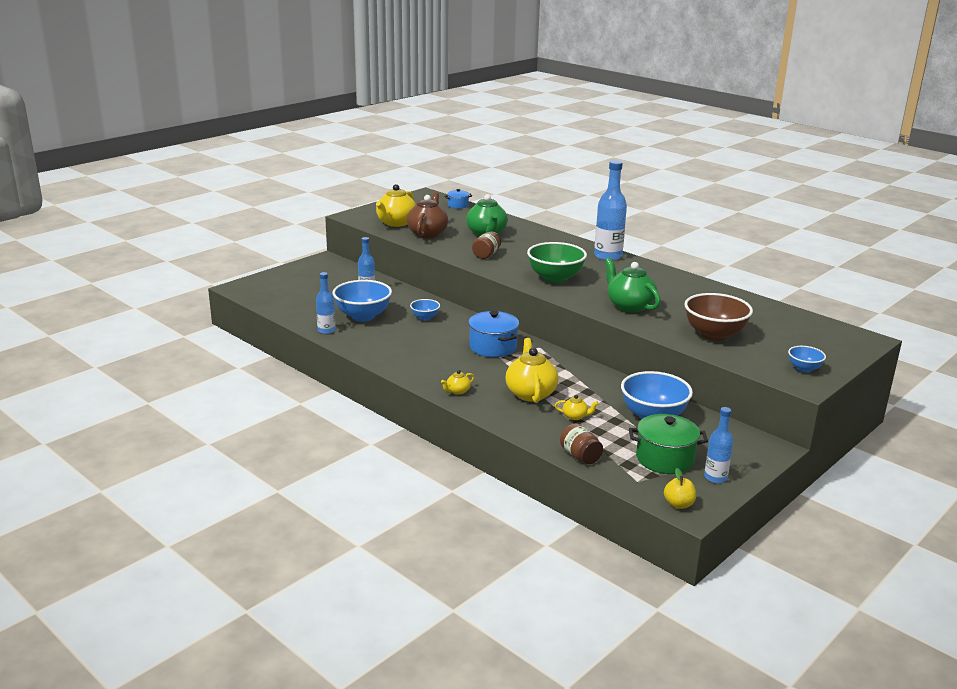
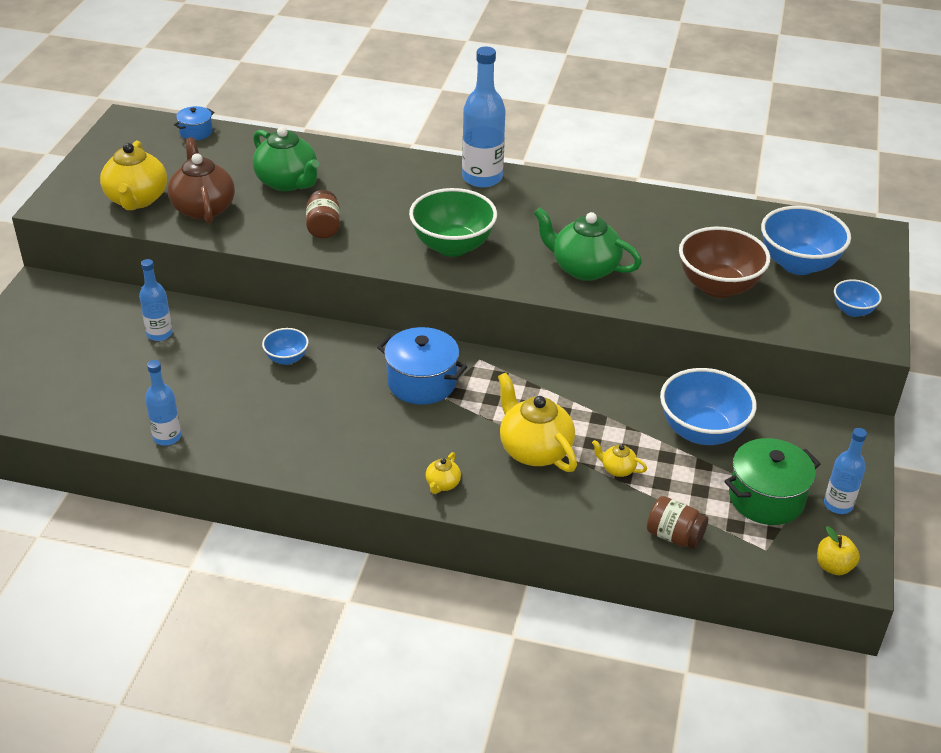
camera: 30 degrees left, 15 degrees up
blue bowl [333,280,392,322] -> blue bowl moved to [761,206,851,275]
yellow teapot [555,395,598,420] -> yellow teapot turned 135 degrees counterclockwise [592,440,647,477]

